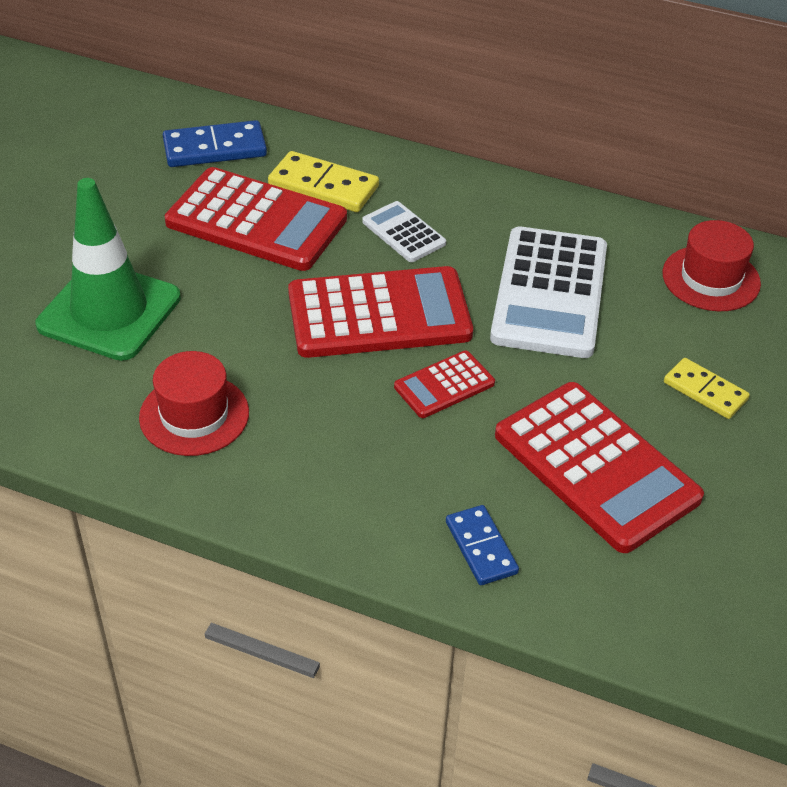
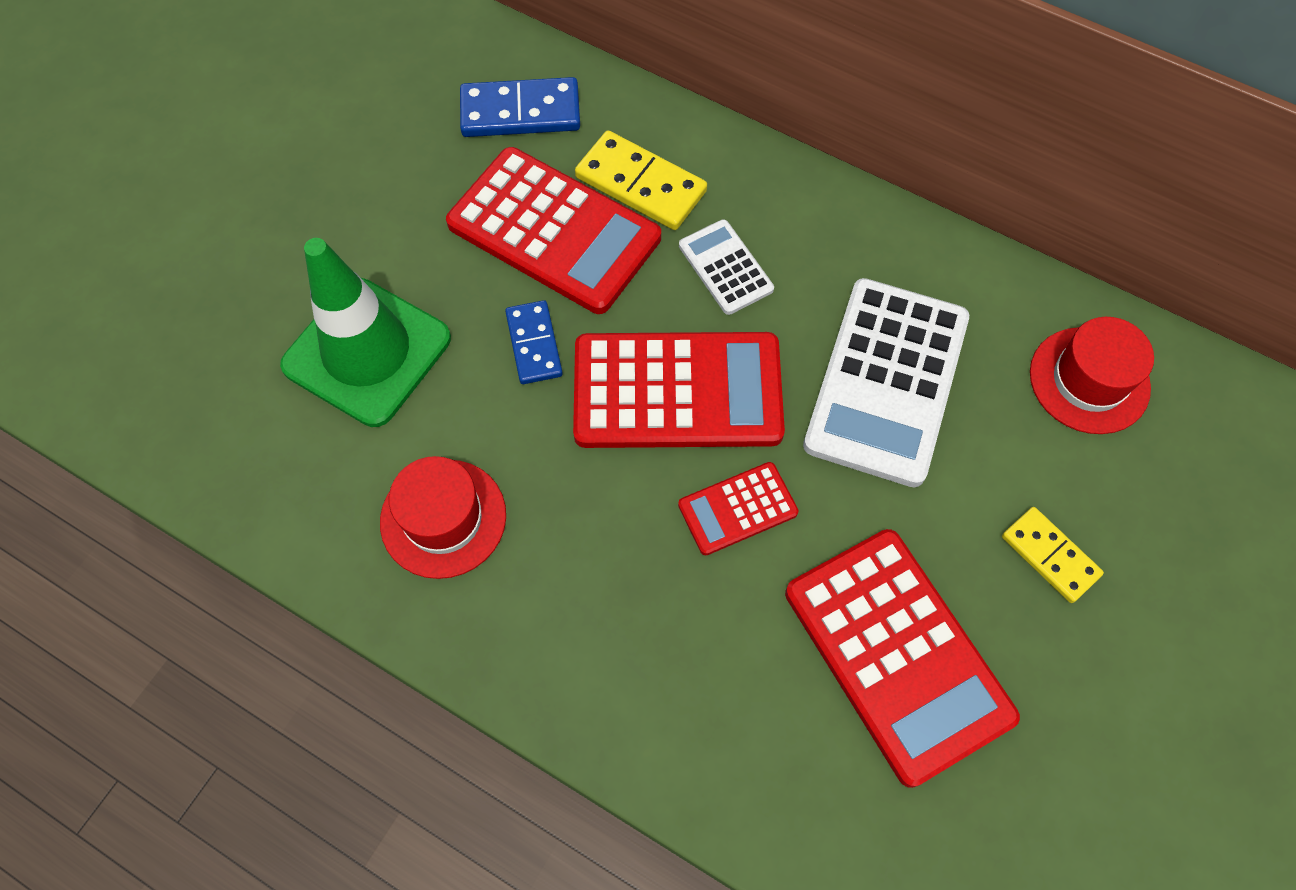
camera: 10 degrees right, 20 degrees up
blue domino [446,505,519,585] -> blue domino moved to [505,300,563,384]

